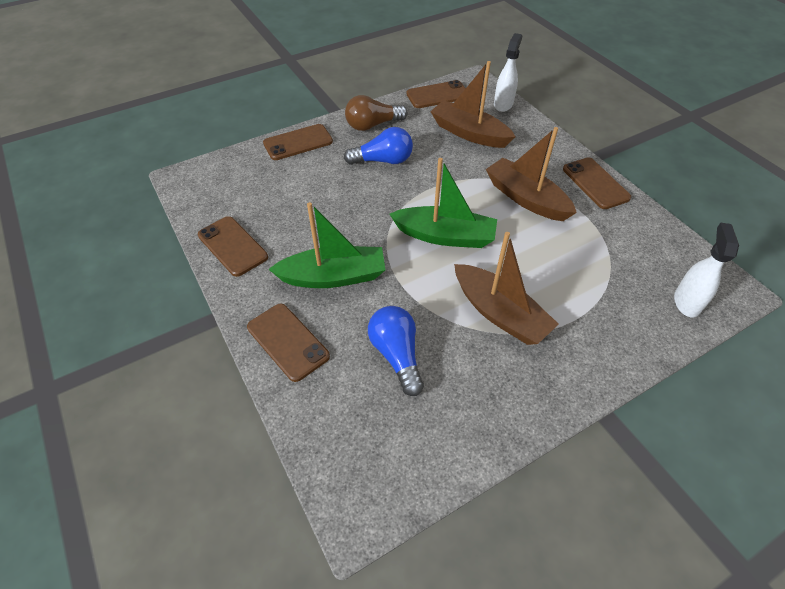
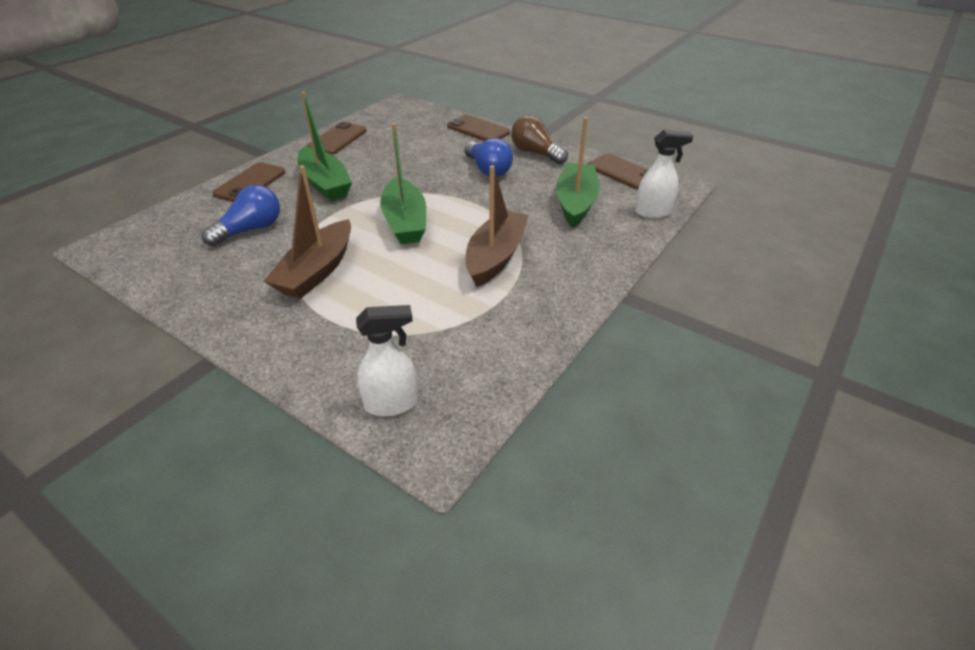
camera: 65 degrees right, 10 degrees down
brown boat [430,61,516,148] -> green boat [556,117,600,228]
brown phone [563,157,631,209] -> none

